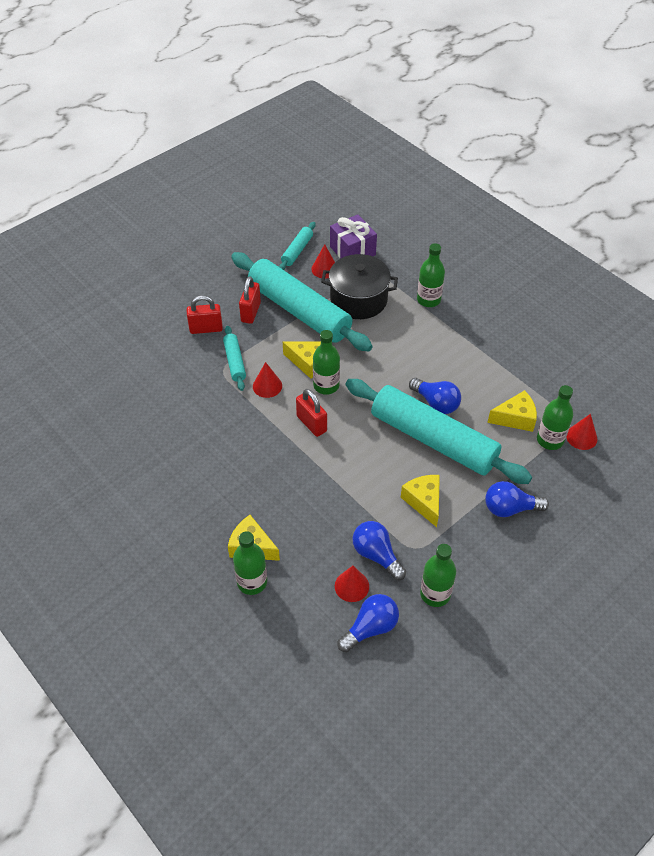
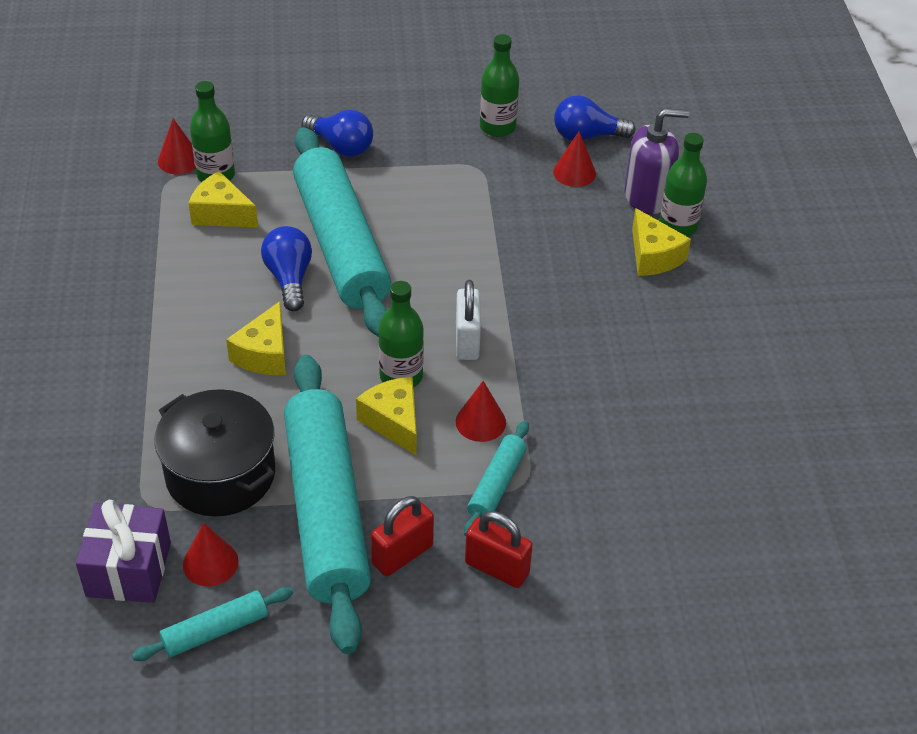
camera: 145 degrees left, 5 degrees down
red padlock [296,389,327,437] -> white padlock [456,280,481,360]
blue light bulb [352,521,406,580] -> none
yellow cheese [401,475,440,527] -> yellow cheese moved to [226,301,286,375]
green bottle [417,243,445,307] -> none
none -> purple soap dispenser [624,108,689,214]

